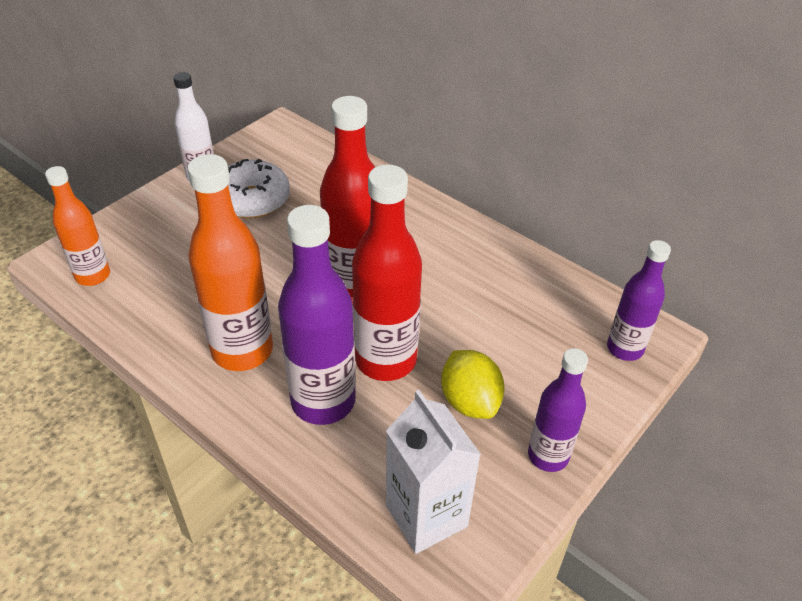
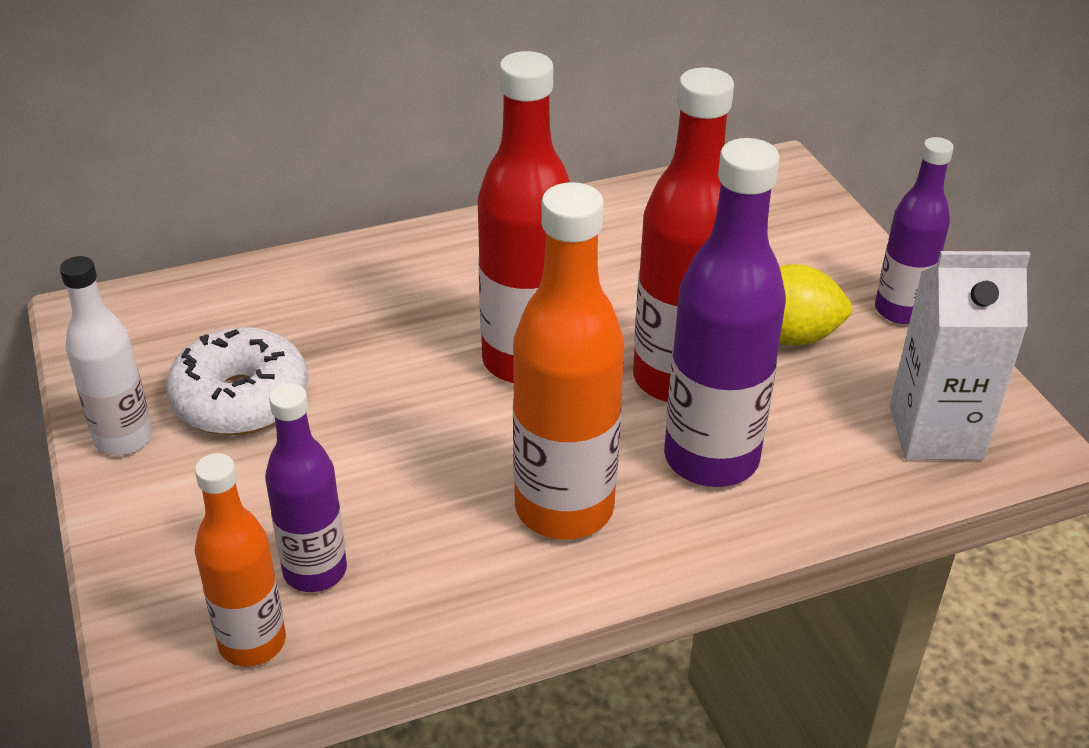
camera: 60 degrees left, 5 degrees down
purple bottle [607,240,671,361] -> purple bottle moved to [265,383,347,592]

